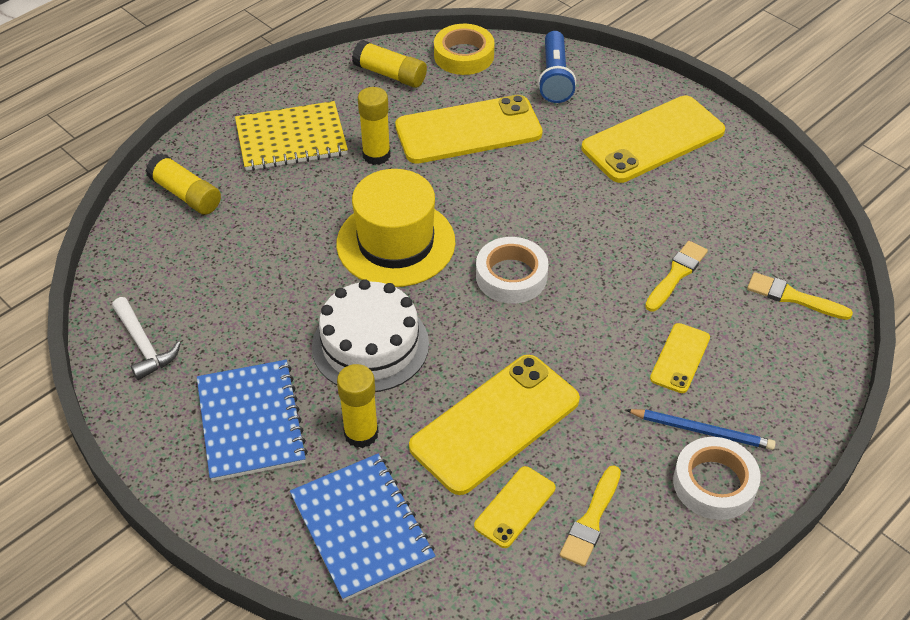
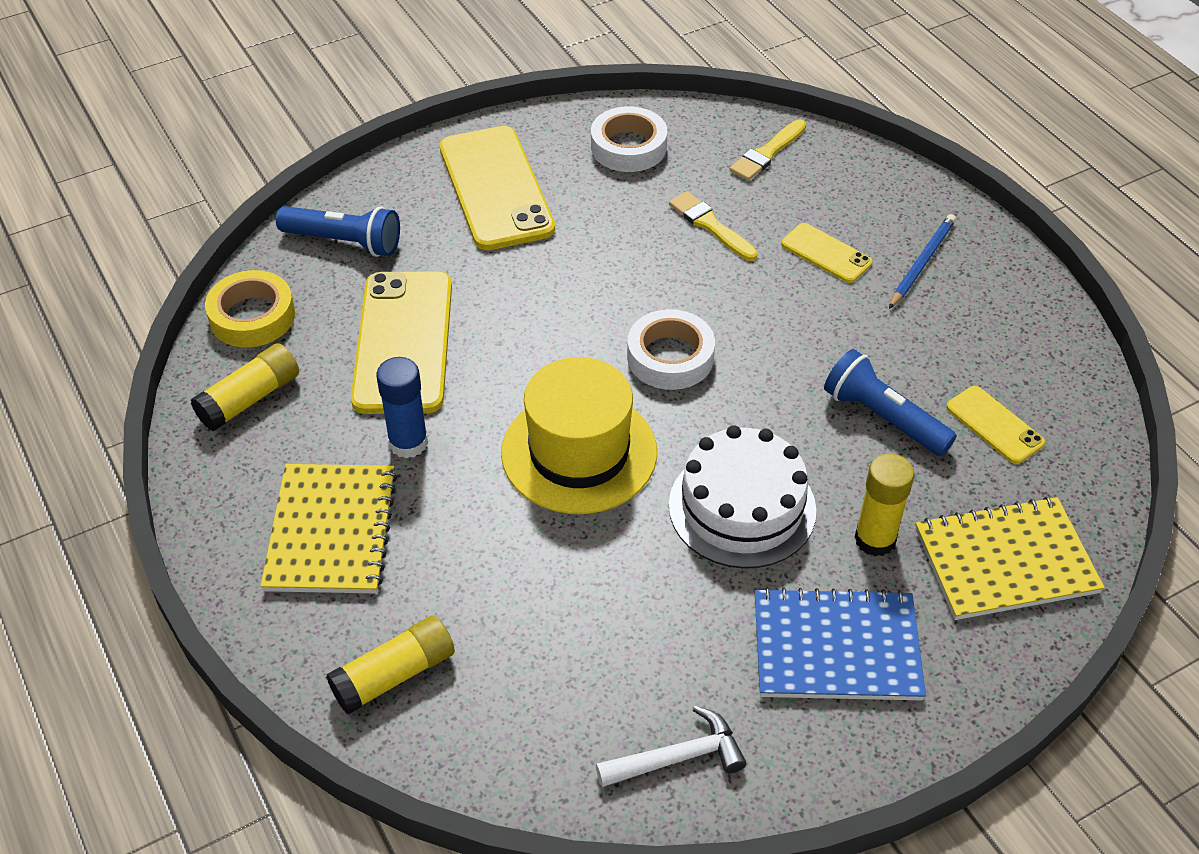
camera: 75 degrees left, 0 degrees up
blue notebook [290,454,436,601] -> yellow notebook [916,496,1105,620]
yellow glue stick [358,87,390,165] -> blue glue stick [376,357,428,458]
yellow phone [409,355,580,495] -> blue flashlight [824,349,957,456]
yellow brush [560,465,621,567] -> none
white tape [673,437,761,520] -> white tape moved to [591,106,667,172]

